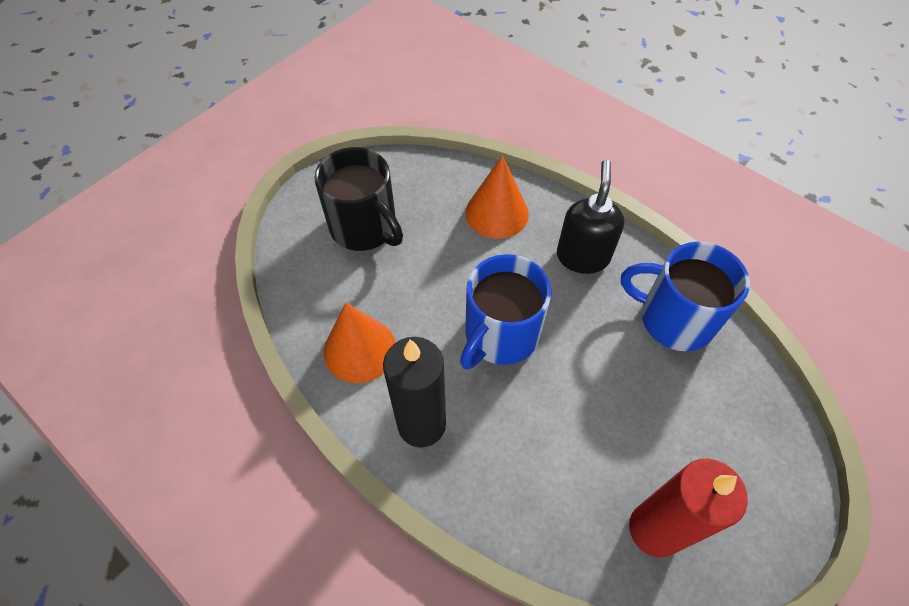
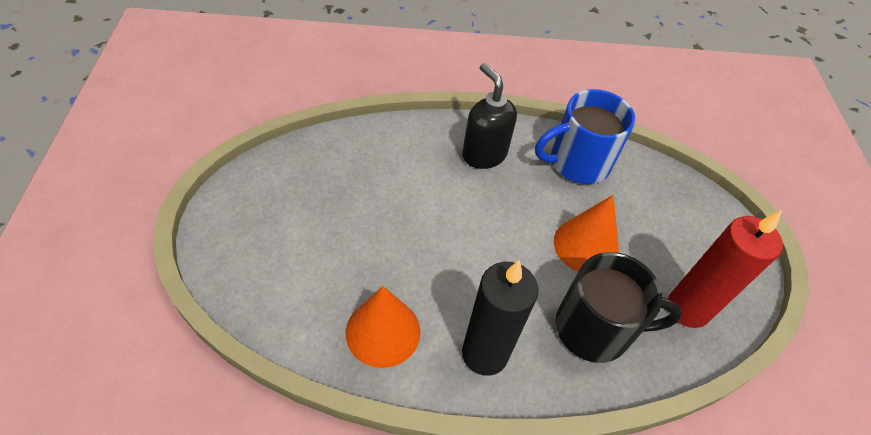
camera: 45 degrees left, 5 degrees down
black mug [314,147,403,251] -> black mug moved to [556,252,682,363]
blue mug [460,254,551,370] -> none
orange cone [465,155,529,239] -> orange cone moved to [554,195,619,271]

